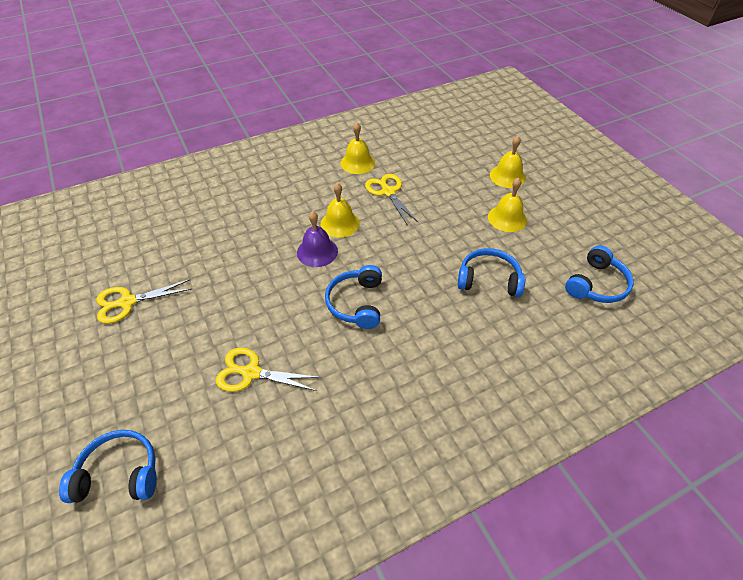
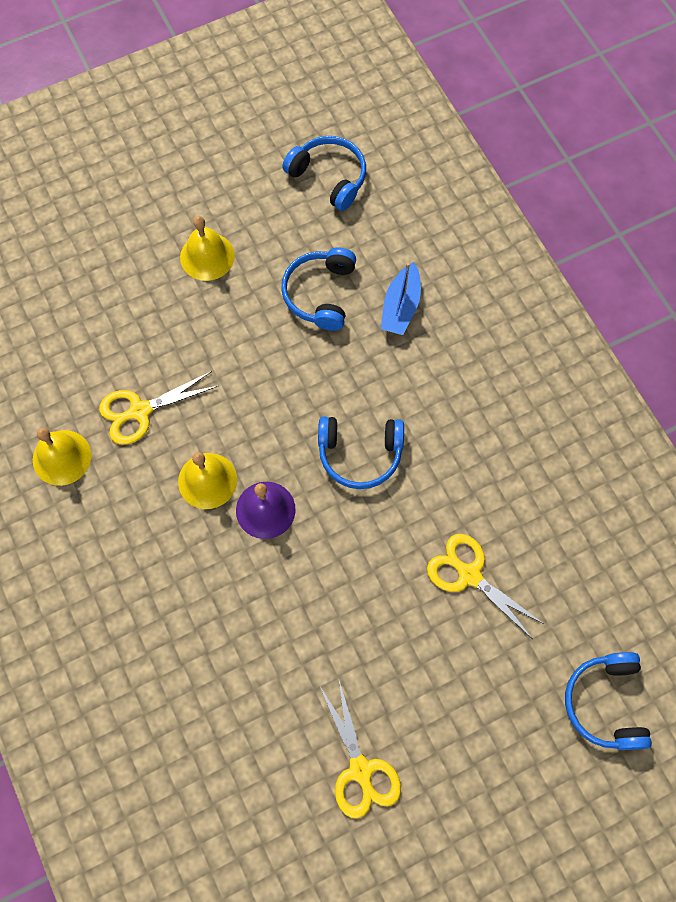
camera: 90 degrees left, 20 degrees up
yellow scissors [216,347,321,392] -> yellow scissors turned 120 degrees clockwise [427,534,545,639]
yellow bell [490,136,526,188] -> none
none -> blue boat [381,262,421,335]

